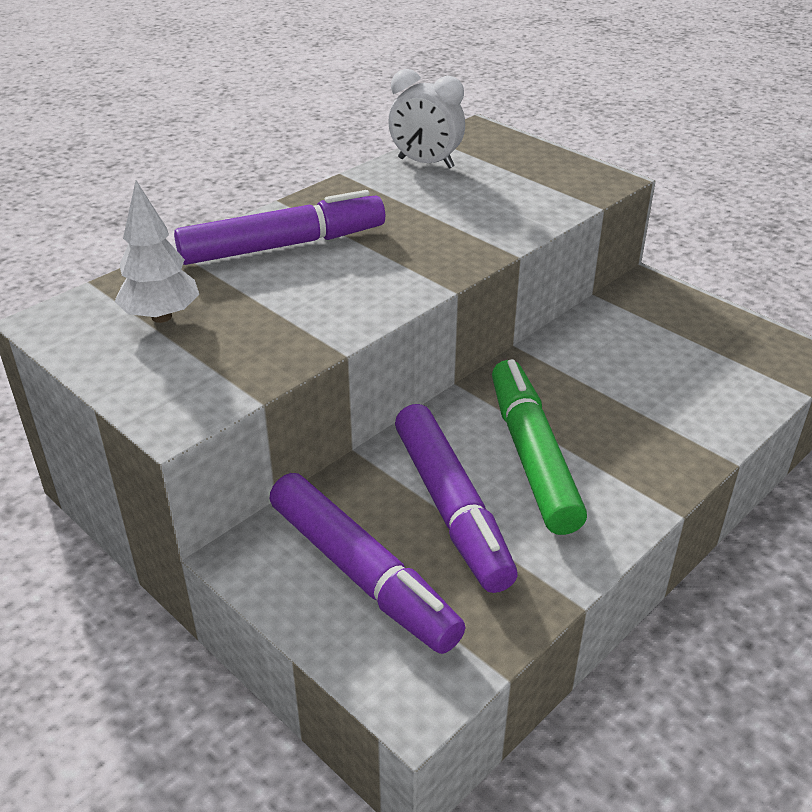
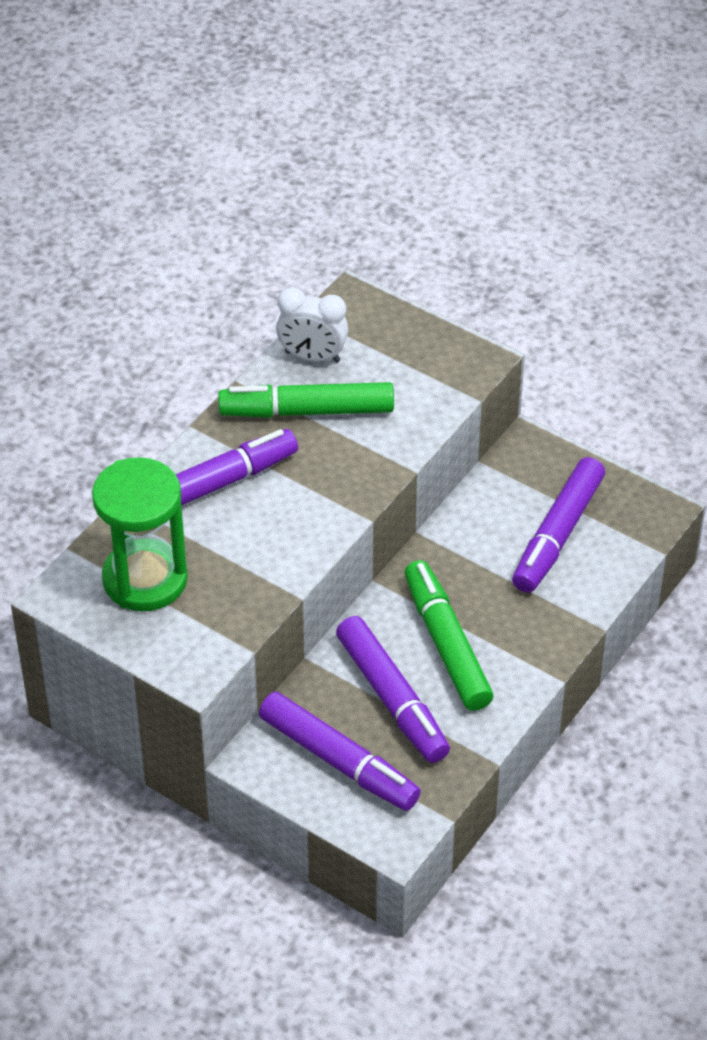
camera: 10 degrees left, 10 degrees up
white tree [115,181,199,323] -> green hourglass [92,457,188,611]
none -> green marker [218,382,394,418]
none -> purple marker [512,457,605,593]

